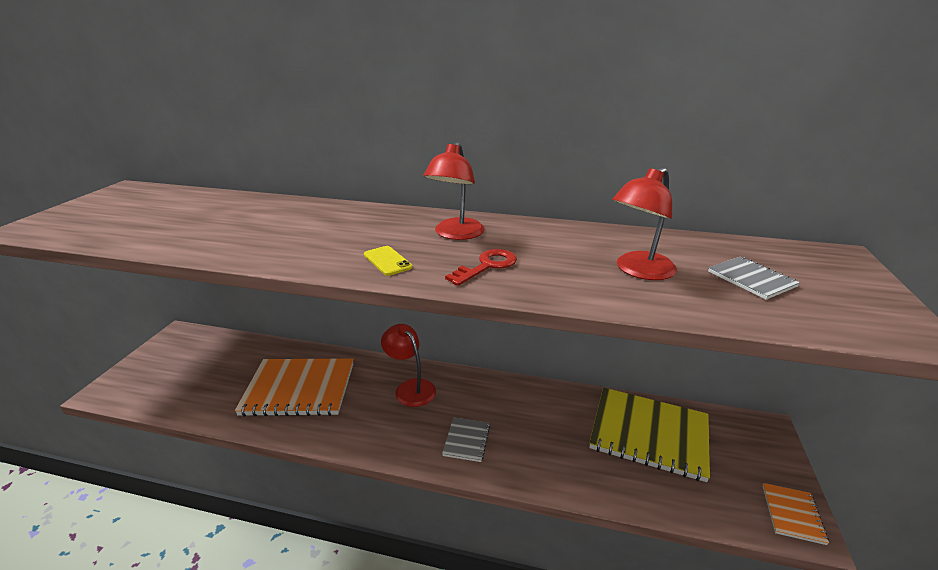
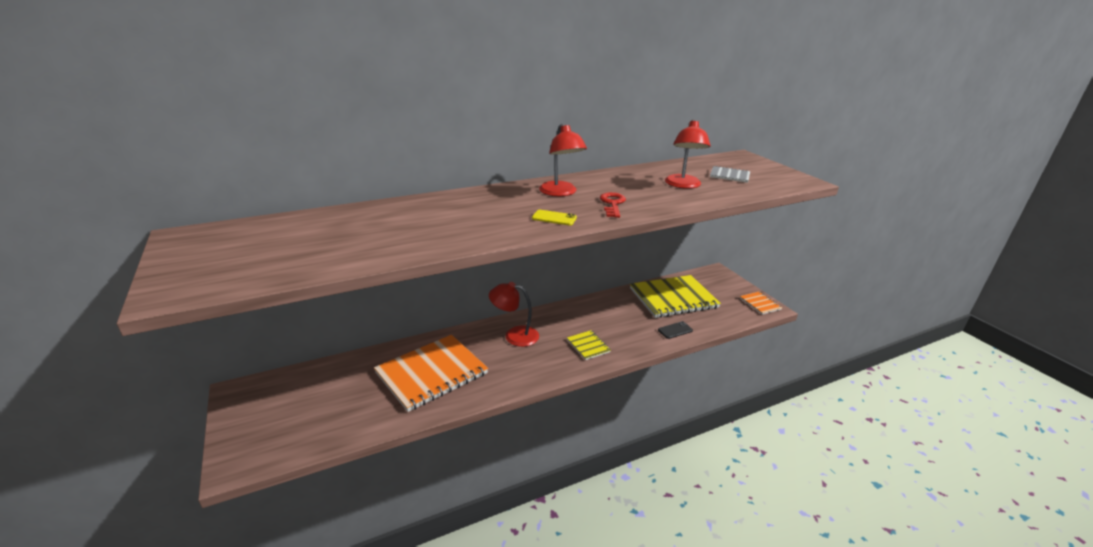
camera: 40 degrees left, 0 degrees up
grey notebook [442,417,490,462] -> yellow notebook [567,330,611,360]
none -> black phone [658,321,693,339]

